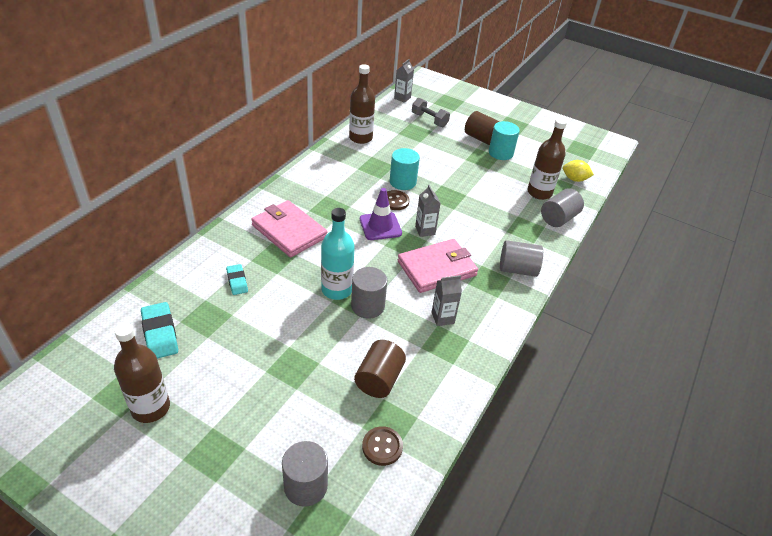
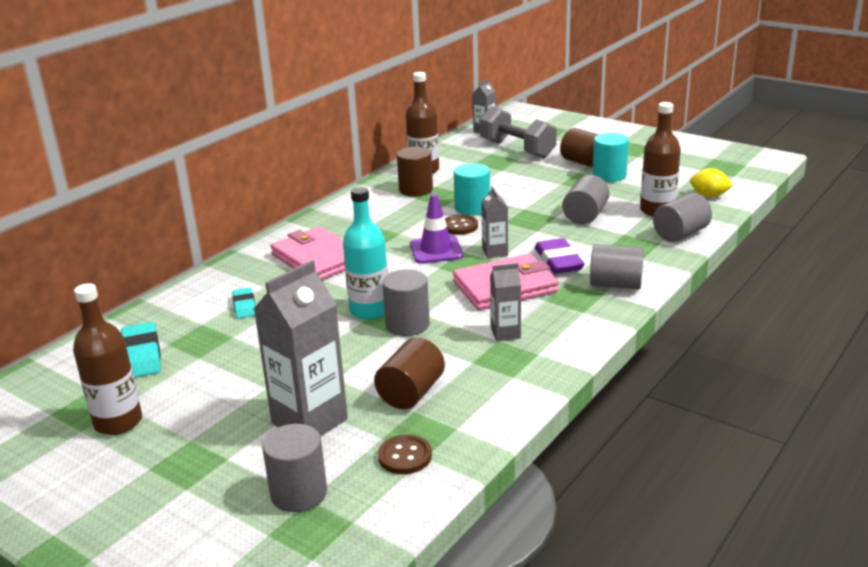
camera: 10 degrees right, 15 degrees down
grey dumbbell [412,98,450,127] -> grey dumbbell [480,106,557,158], size x1.58
none -> grey carton [254,260,348,436]
none -> brown cylinder [397,147,433,196]
none -> purple eraser [535,238,585,274]
none -> grey cylinder [562,175,609,225]

